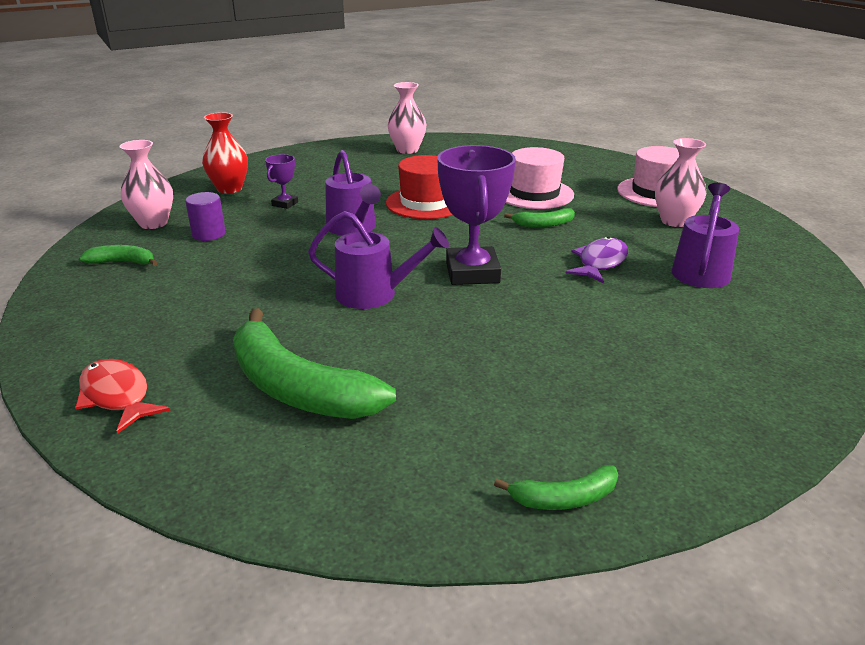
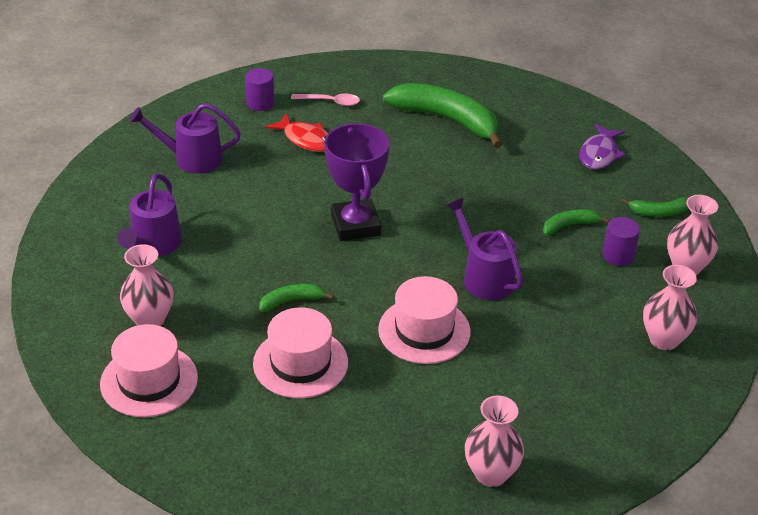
camera: 170 degrees right, 10 degrees up
red fish [75,359,170,434] -> red fish moved to [265,113,328,152]
red vase [202,112,248,194] -> pink vase [643,265,697,350]
purple trophy [265,154,298,209] -> none
purple watering can [308,211,449,309] -> purple watering can moved to [129,103,241,174]
red hat [386,155,453,219] -> pink hat [378,276,471,364]
green banana [494,465,618,510] -> green banana moved to [543,209,609,235]
purple fish [565,236,628,283] -> purple fish moved to [580,124,626,170]
none -> purple cylinder [245,68,274,111]
none -> pink spoon [291,94,360,106]

